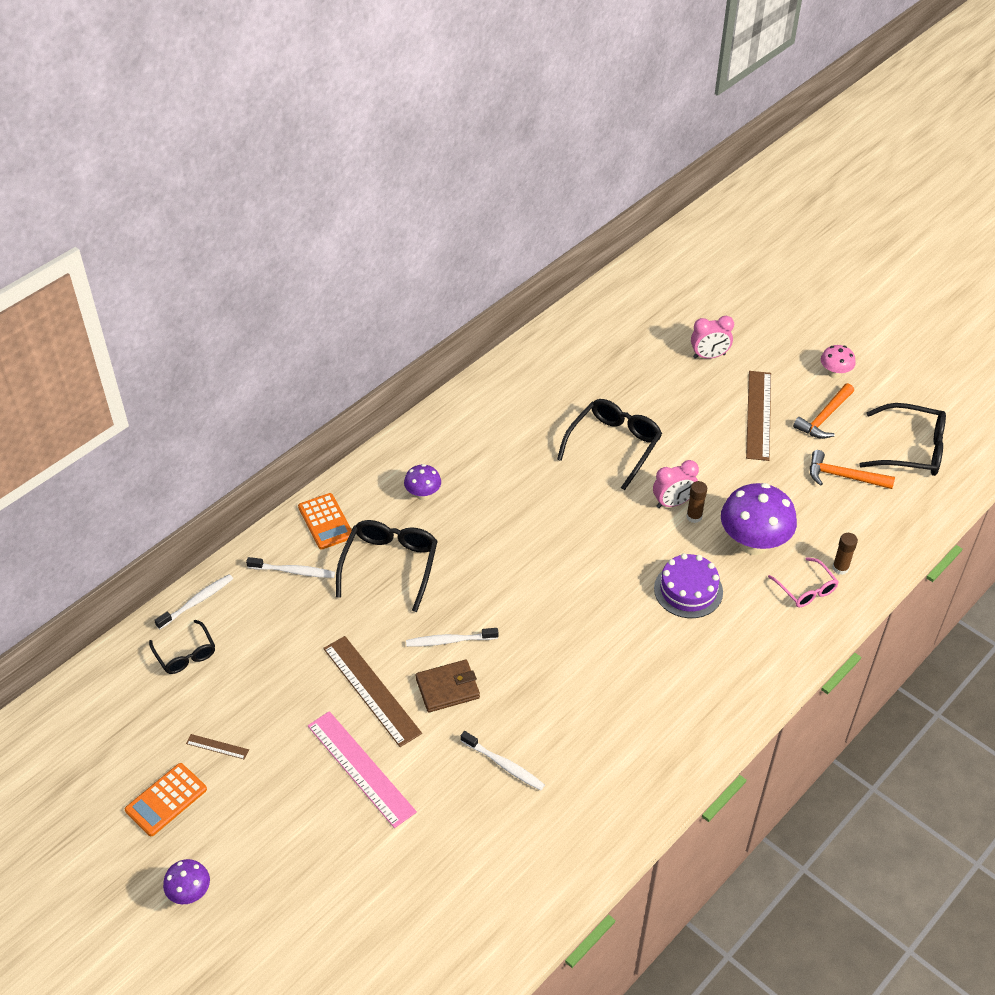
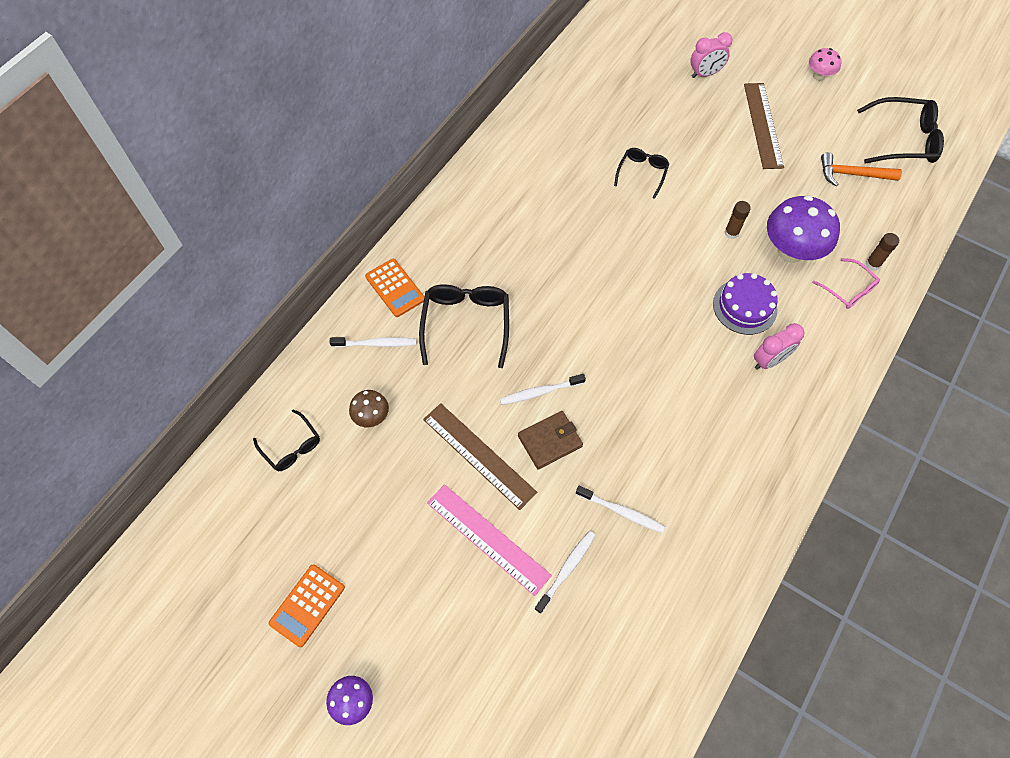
camera: 10 degrees left, 15 degrees up
white toothbrush [154,574,233,629] -> white toothbrush moved to [535,531,596,614]
brown ruler [186,734,249,760] -> none
purple mushroom [404,464,441,500] -> none
black glasses [557,399,662,490] -> black glasses [614,148,670,199], size x0.60
pink clock [653,460,699,508] -> pink clock moved to [754,323,805,370]
orange hammer [793,383,854,439] -> none
none -> brown mushroom [349,390,389,427]

